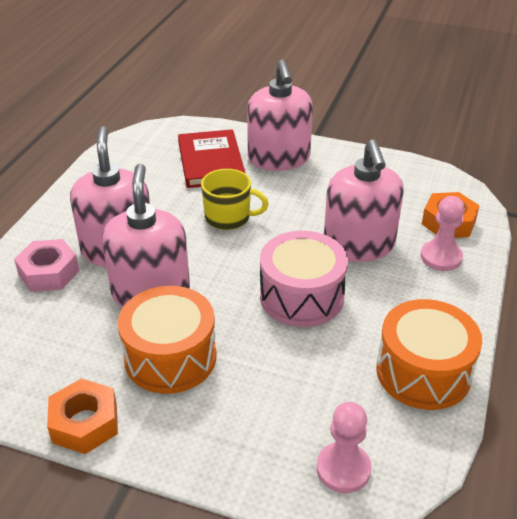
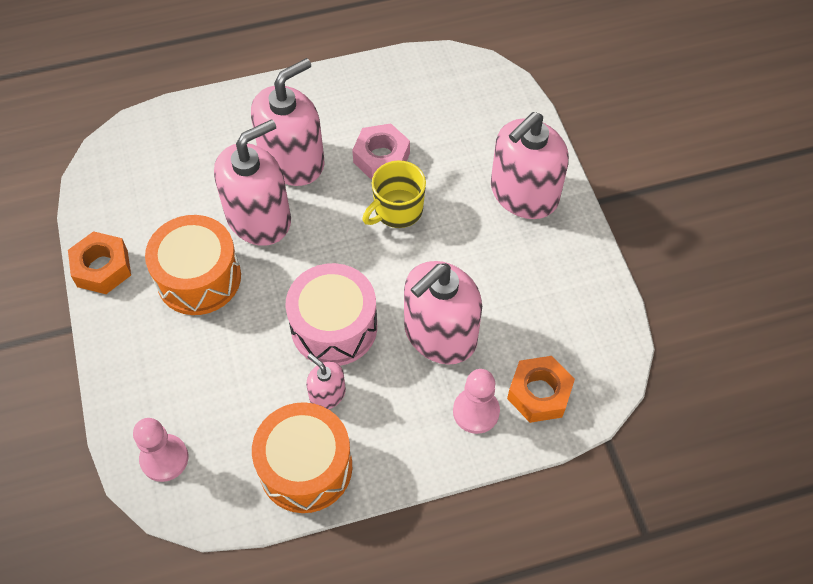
camera: 55 degrees right, 20 degrees up
pink nut [14,239,79,292] -> pink nut moved to [352,123,410,180]
red book [178,129,246,188] -> none
yellow mug [201,169,269,230] -> yellow mug turned 75 degrees clockwise [362,160,426,228]
none -> pink soap dispenser [306,353,346,409]

